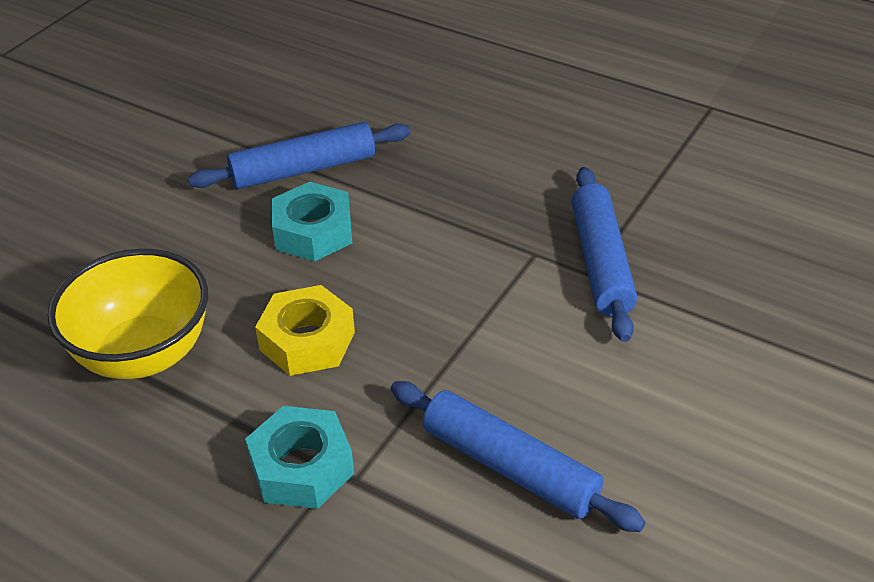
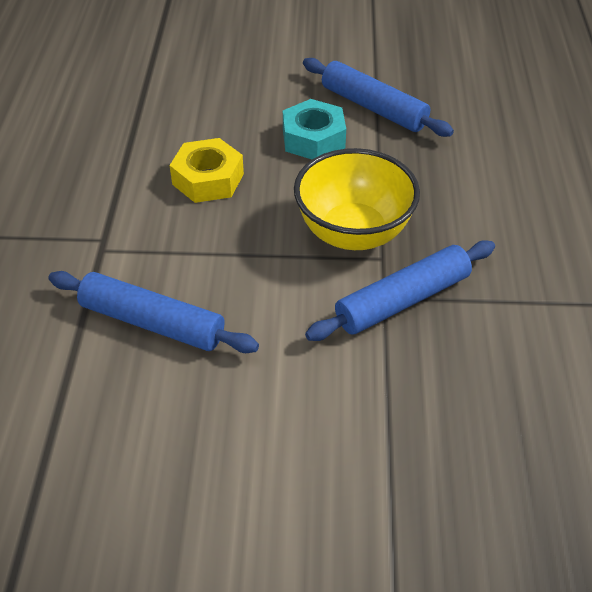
camera: 60 degrees right, 5 degrees up
yellow bowl [47,249,208,379] -> yellow bowl moved to [294,148,420,250]
turquoise nut [245,406,354,509] -> none
blue rolling pin [391,381,646,532] -> blue rolling pin turned 75 degrees counterclockwise [48,271,259,353]

